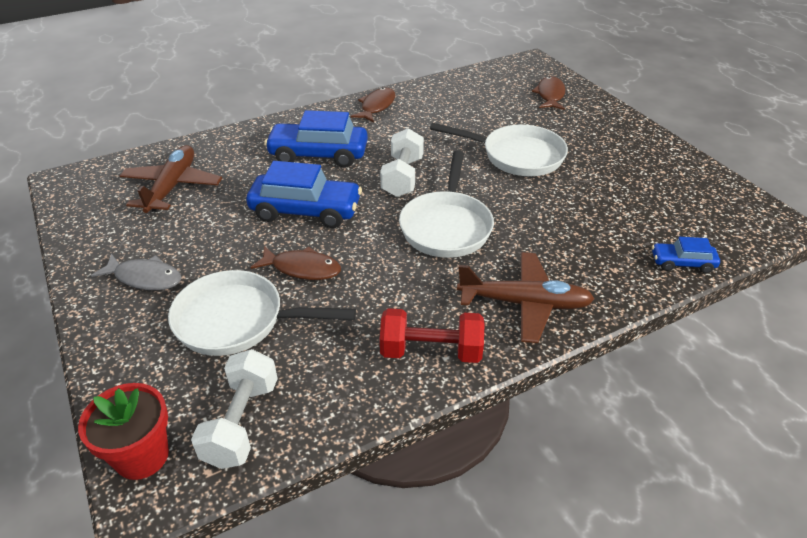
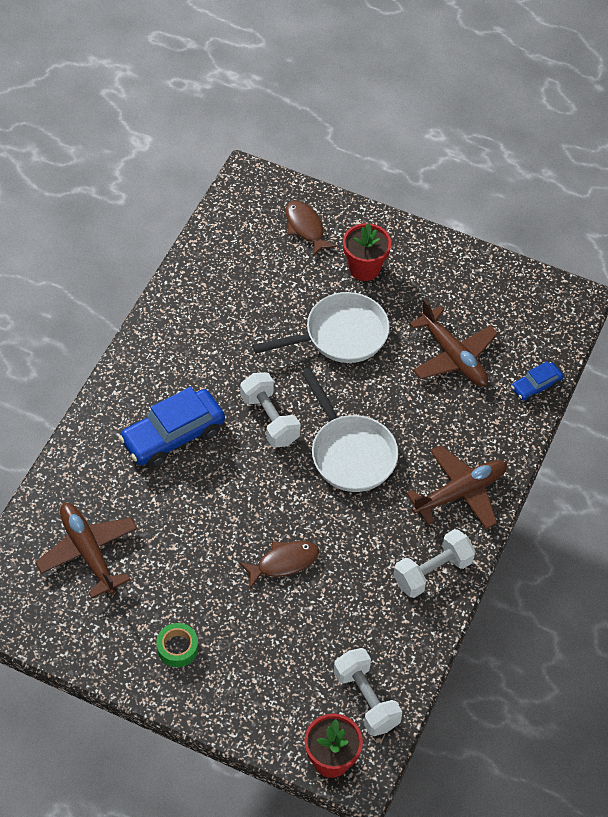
camera: 40 degrees left, 15 degrees up
grey fish [91,254,182,290] -> green tape [156,623,198,667]
white pan [168,270,356,356] -> none
blue car [246,161,362,228] -> none
brown fish [351,87,395,122] -> none
red dumbbell [380,308,485,363] -> white dumbbell [393,529,476,598]
none -> red flower pot [343,223,391,281]
none -> brown plane [409,300,498,387]

